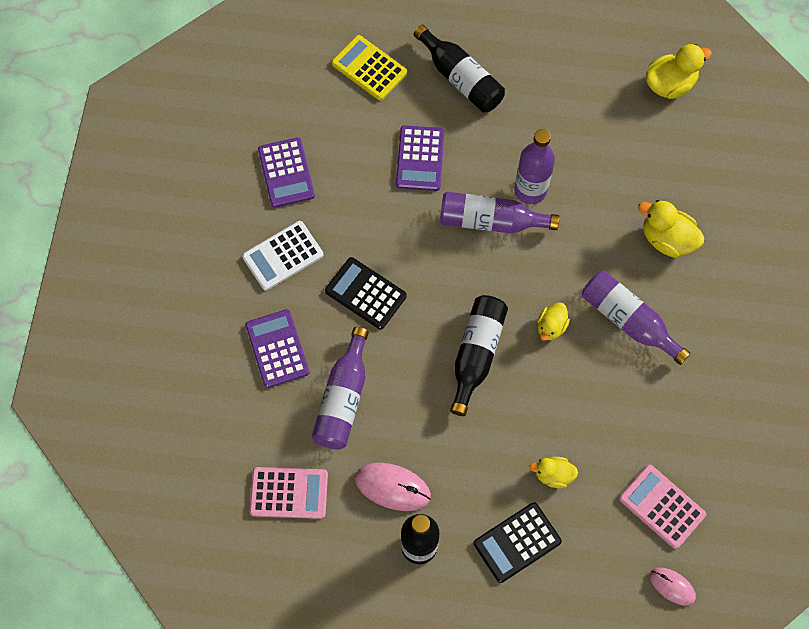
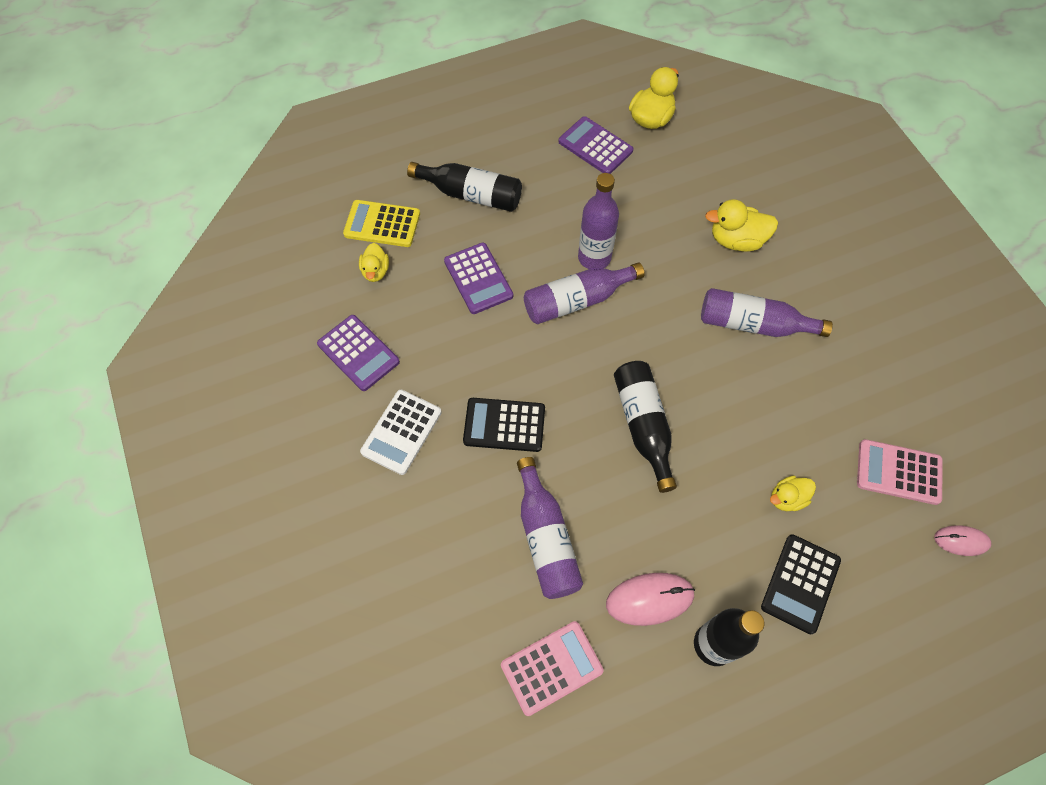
camera: 30 degrees left, 5 degrees down
purple calculator [245,309,310,388] -> purple calculator moved to [559,116,633,174]
yellow duck [538,302,570,341] -> yellow duck moved to [359,243,389,282]

